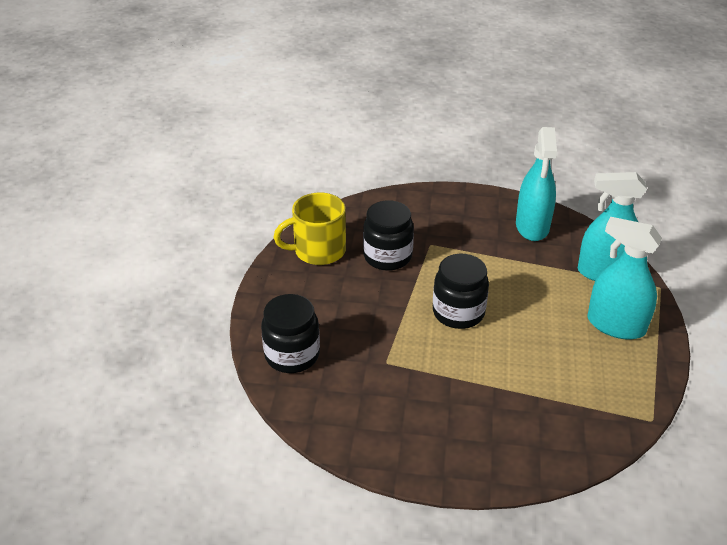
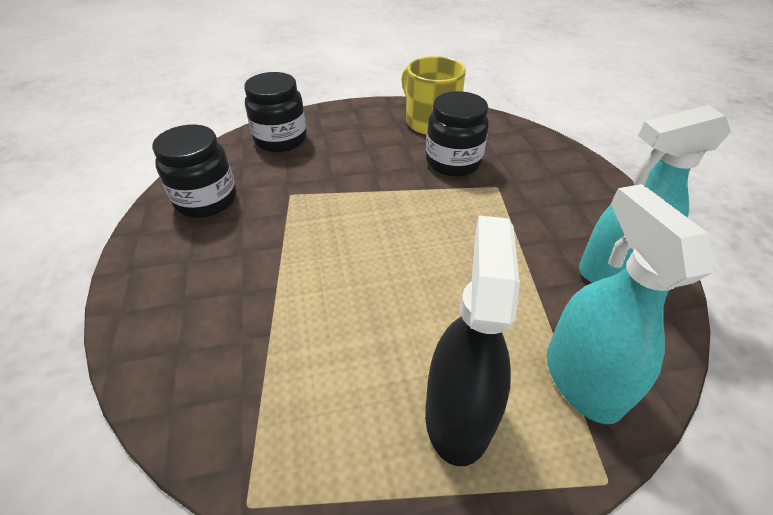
camera: 70 degrees right, 5 degrees up
black jar [433,254,489,329] -> black jar moved to [152,125,237,218]
turquoise spray bottle [587,217,662,340] -> black spray bottle [425,216,520,466]

